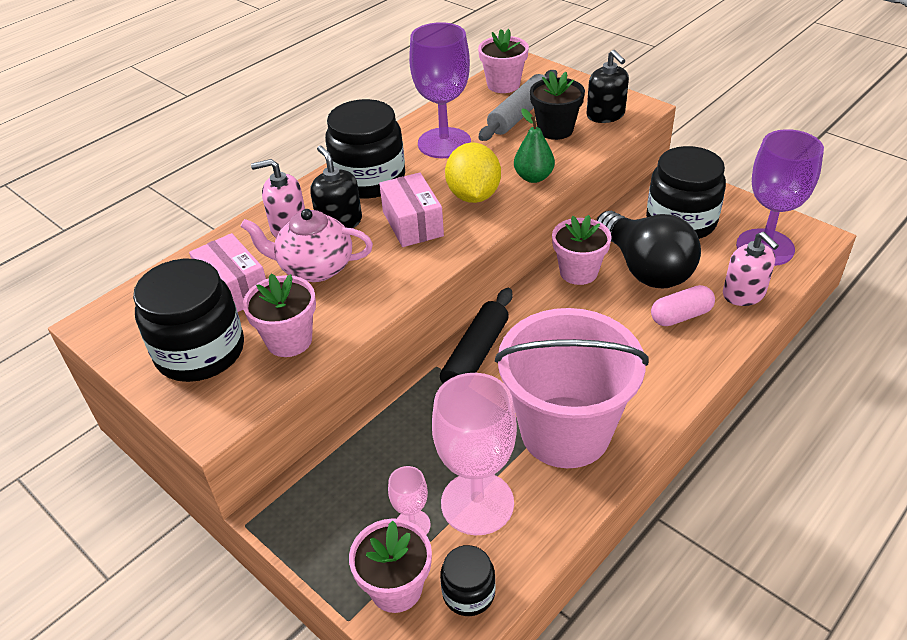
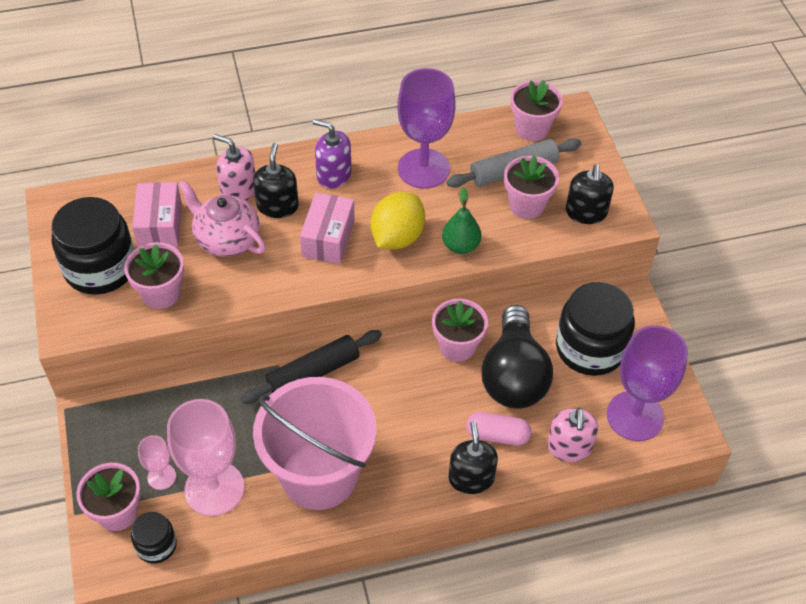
camera: 30 degrees right, 10 degrees up
black jar [325,99,405,198] -> purple soap dispenser [313,119,352,189]
black flower pot [530,71,585,140] -> pink flower pot [504,155,559,219]
none -> black soap dispenser [449,421,498,494]

